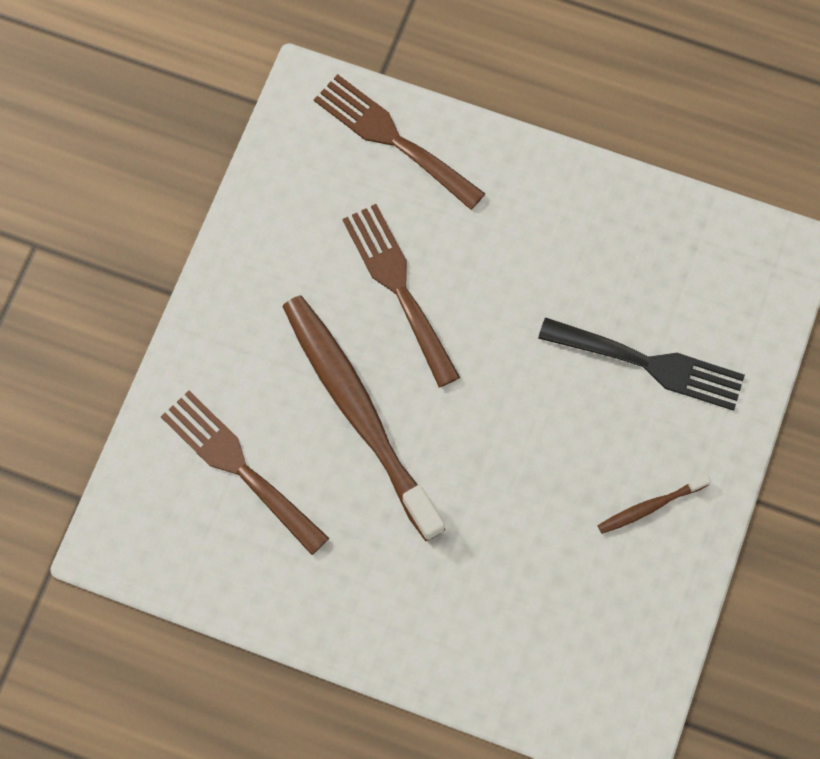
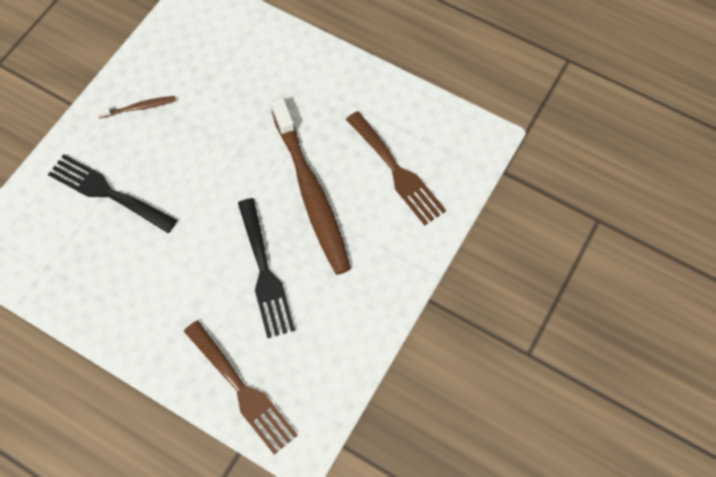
camera: 170 degrees left, 5 degrees down
brown fork [342,204,460,387] -> black fork [238,198,295,338]

